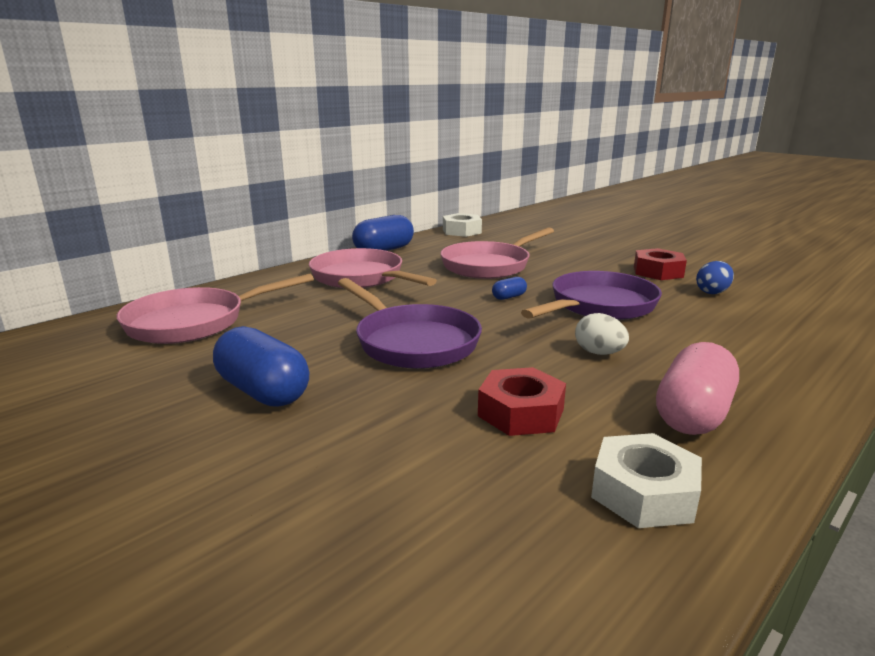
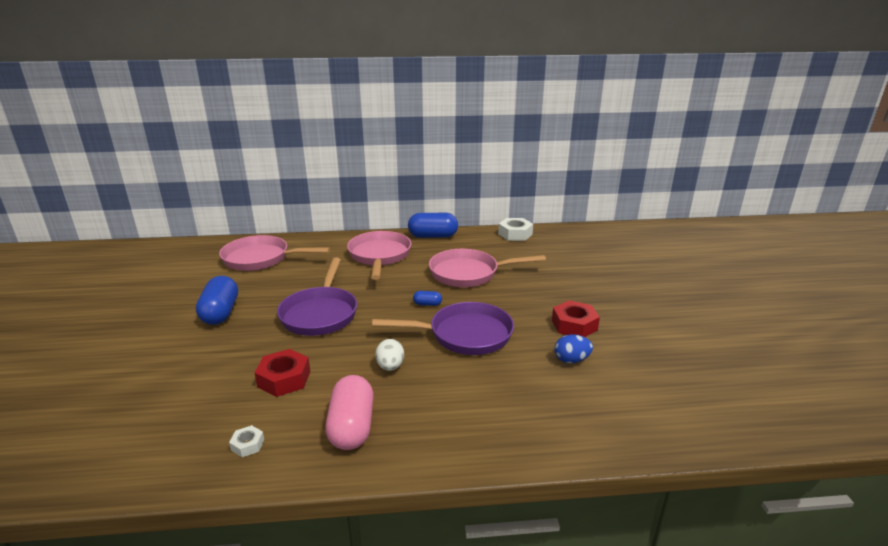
camera: 40 degrees right, 5 degrees up
white nut [591,433,702,528] -> white nut [229,425,264,457], size x0.53
pink capsule [656,342,739,435] -> pink capsule turned 75 degrees counterclockwise [325,375,374,450]

